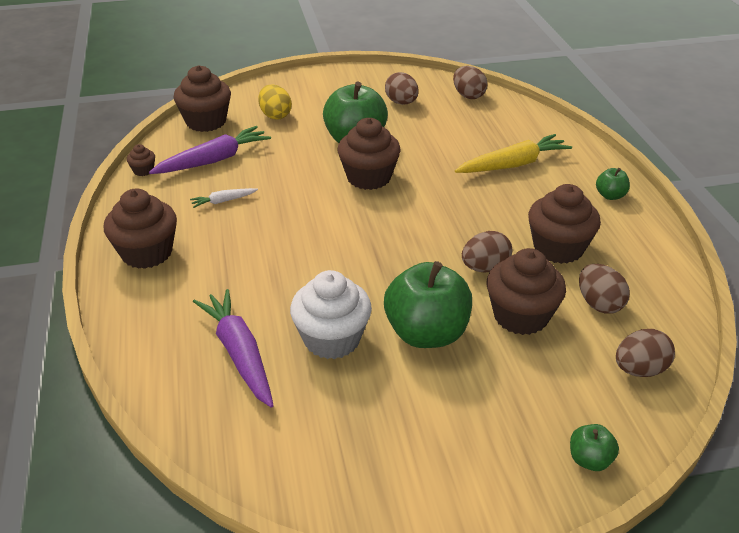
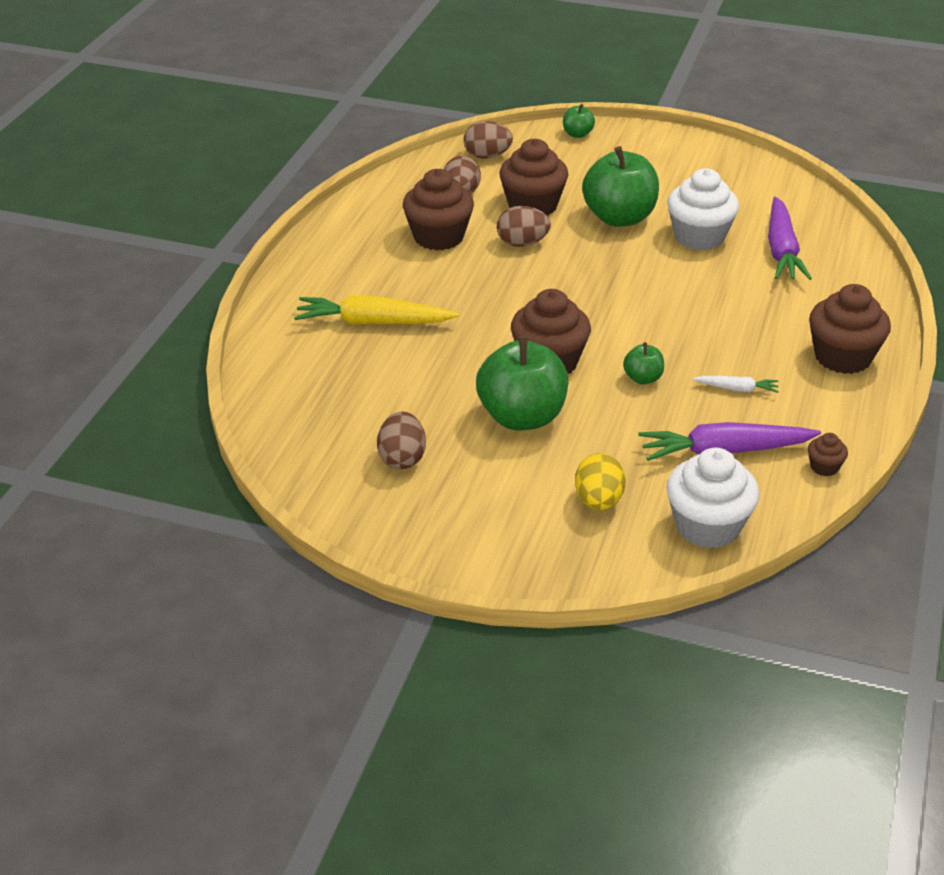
camera: 150 degrees left, 0 degrees up
brown cupcake [174,65,231,132] -> white cupcake [667,448,759,549]
brown egg [453,66,488,99] -> none
green apple [596,168,630,200] -> green apple moved to [623,342,664,384]

